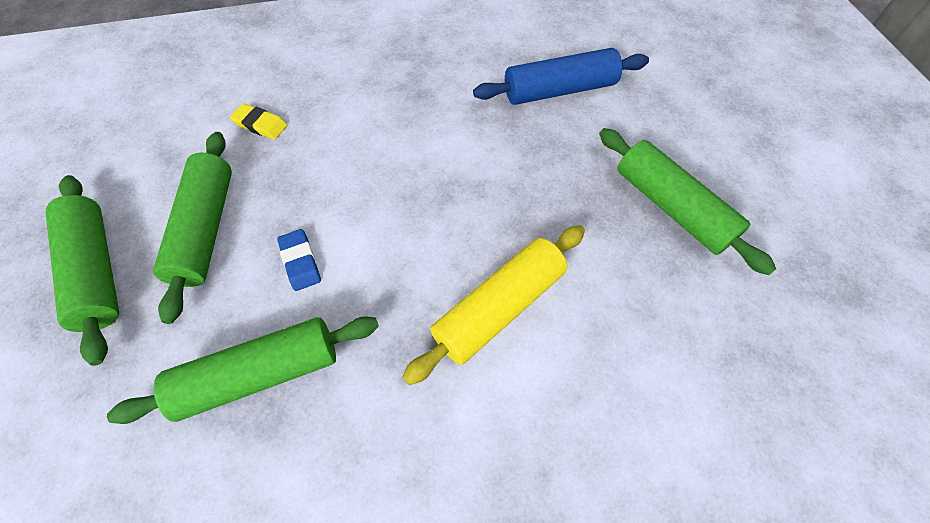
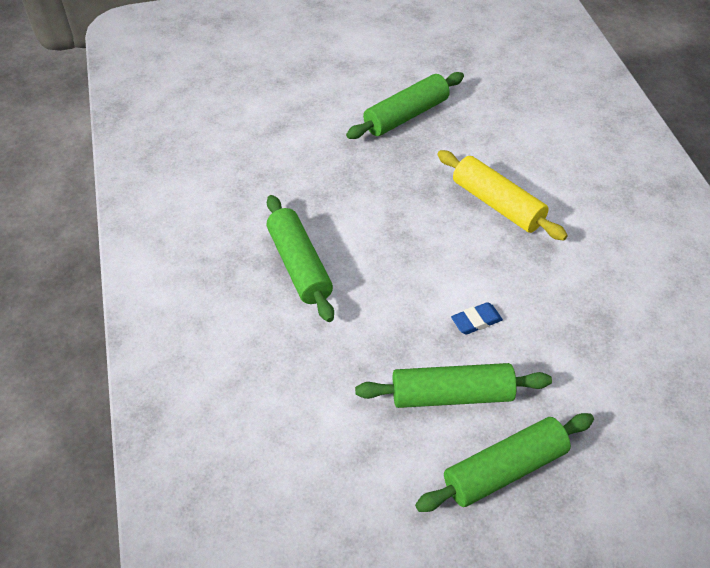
camera: 90 degrees left, 10 degrees down
green rolling pin [107,316,379,424] -> green rolling pin moved to [267,195,334,322]
yellow eraser [230,103,287,140] -> none
blue rolling pin [473,48,649,105] -> none

